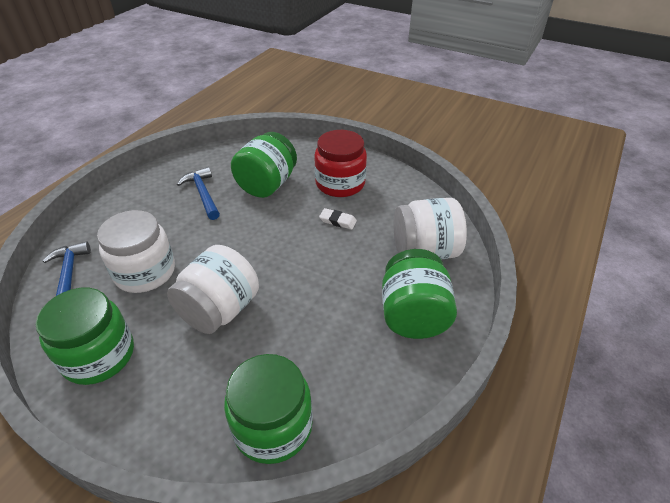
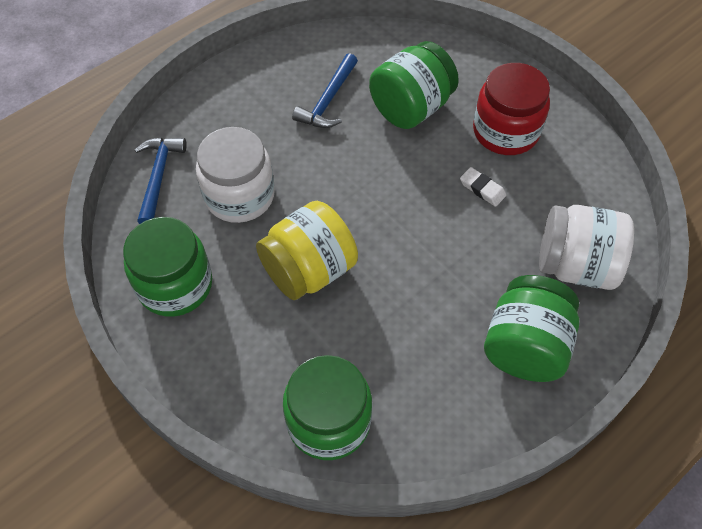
camera: 20 degrees right, 15 degrees up
white jar [167,245,259,334] -> yellow jar [256,201,358,300]
blue hammer [177,167,220,220] -> blue hammer turned 150 degrees counterclockwise [292,53,358,128]

